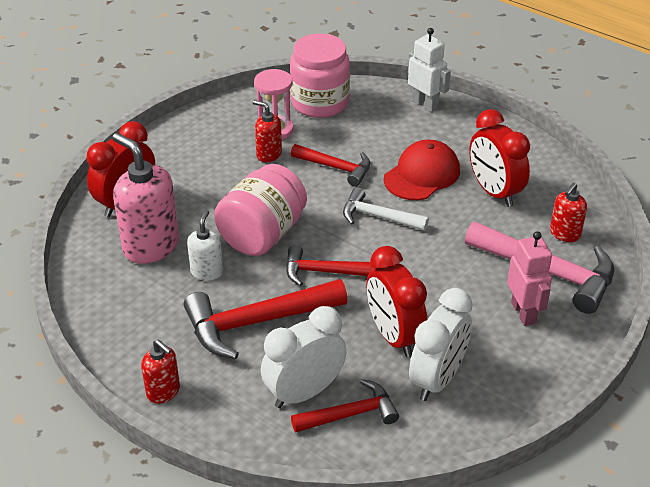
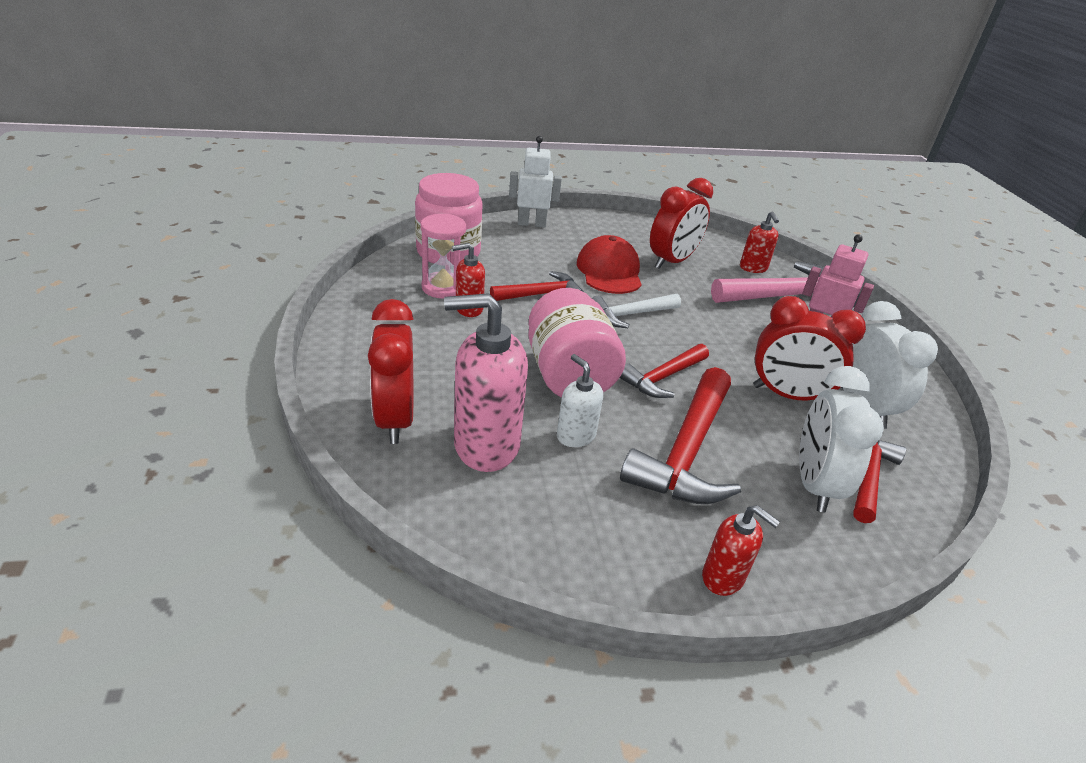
camera: 50 degrees left, 5 degrees down
red soap dispenser [141,340,180,404] -> red soap dispenser turned 45 degrees clockwise [702,505,780,596]
red clock [469,109,530,207] -> red clock turned 60 degrees counterclockwise [650,178,713,269]

